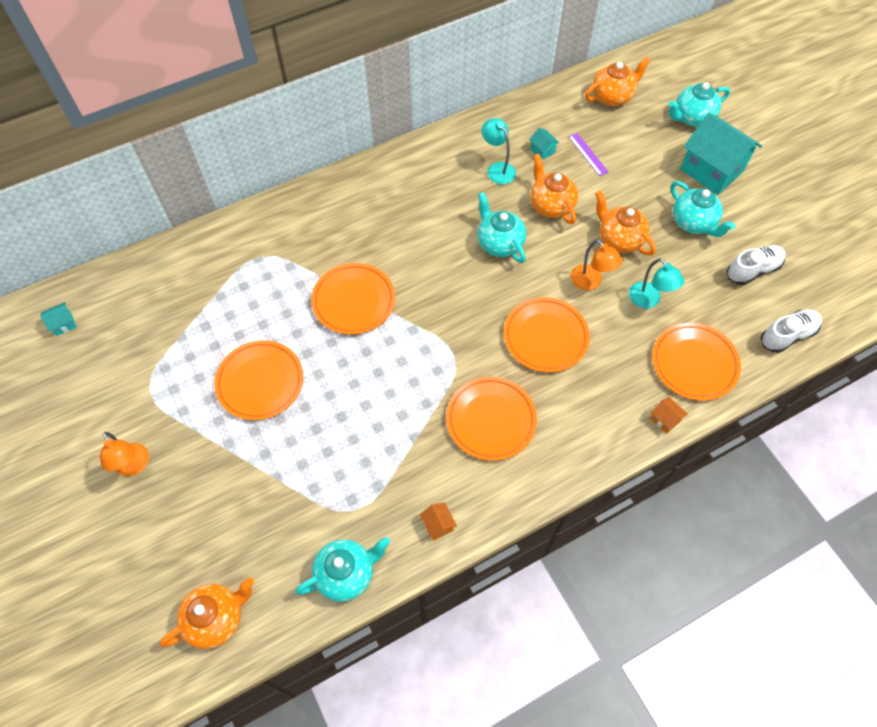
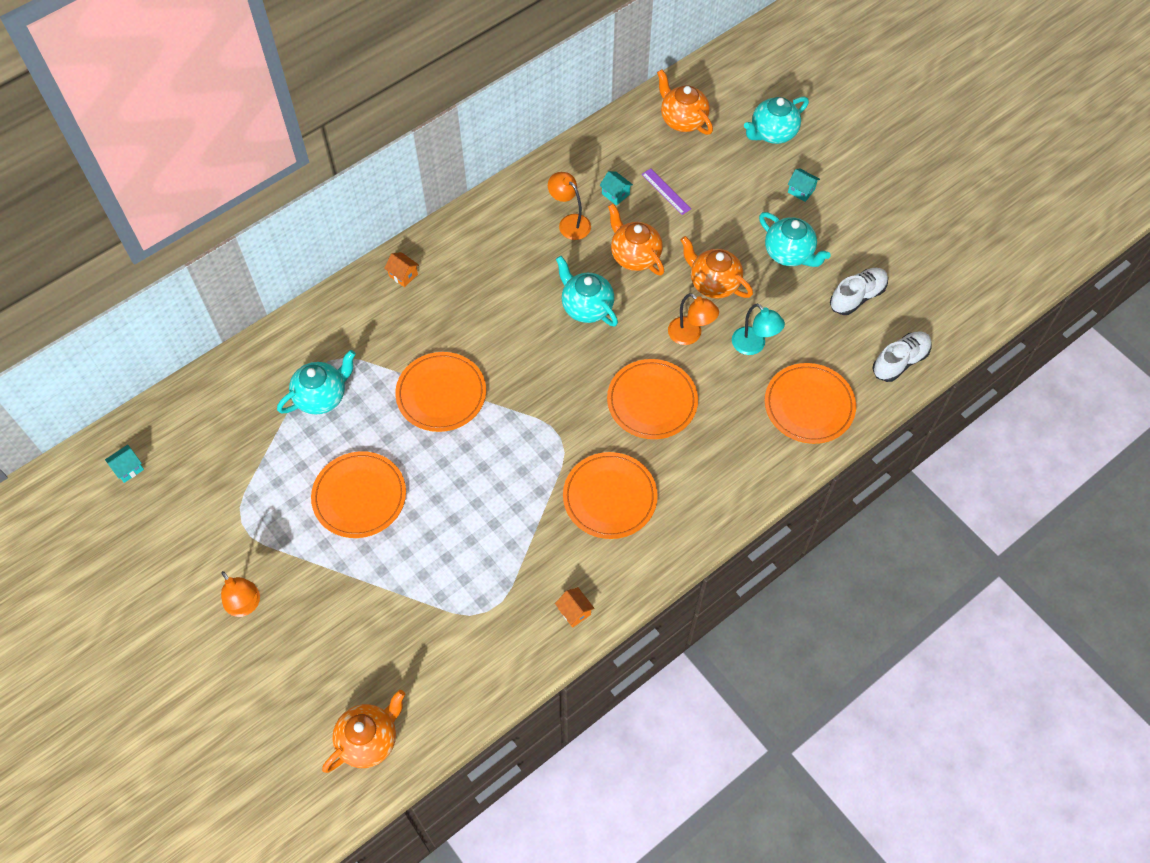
camera: 10 degrees left, 0 degrees up
turquoise teapot [295,537,390,602] -> turquoise teapot moved to [277,350,356,415]
turquoise lamp [482,118,516,184] -> orange lamp [548,172,591,240]
orange teapot [585,57,651,106] -> orange teapot turned 90 degrees counterclockwise [657,69,713,135]
orange house [650,397,688,434] -> orange house moved to [384,252,419,287]
turquoise house [680,112,762,195] -> turquoise house [788,168,820,202], size x0.40

